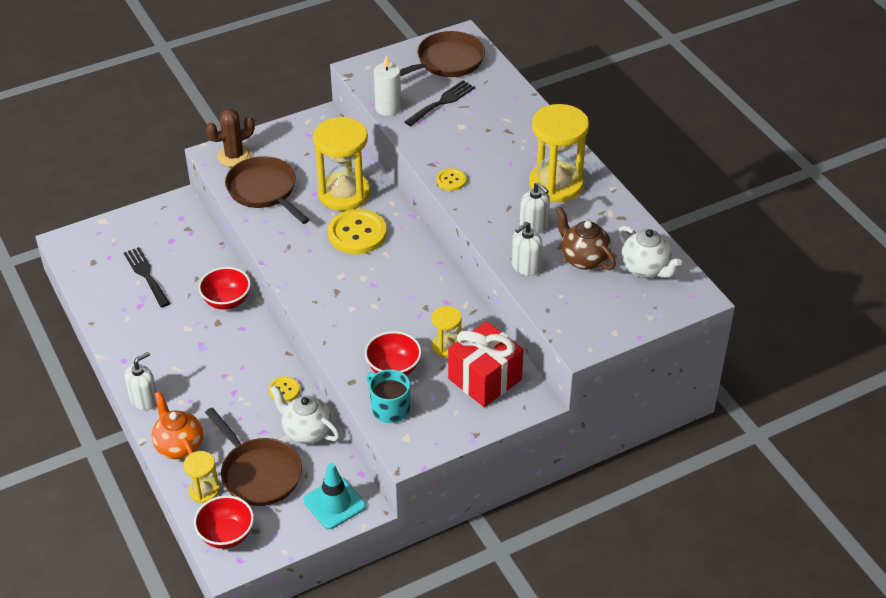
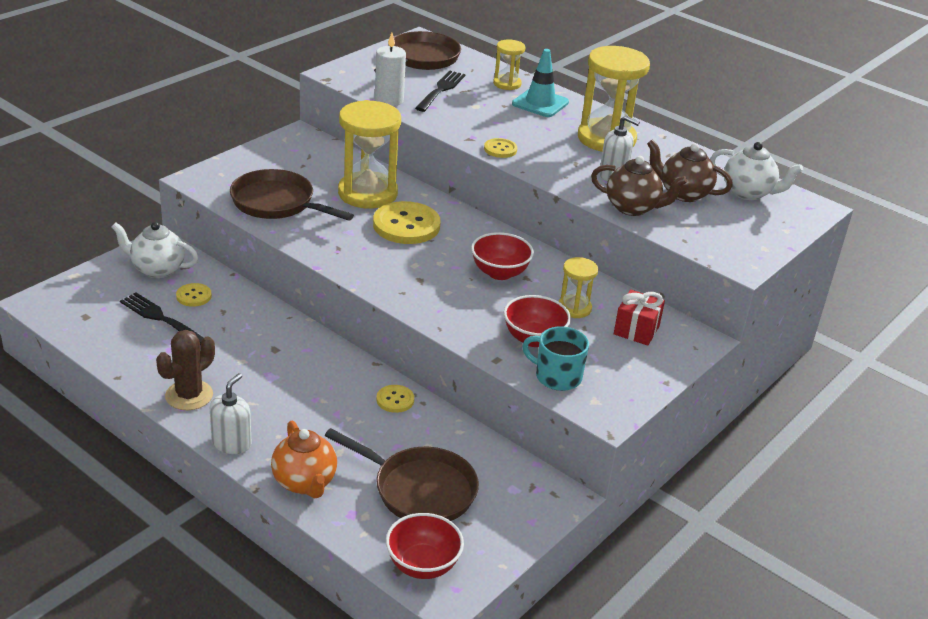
camera: 25 degrees left, 10 degrees down
orange teapot [152,391,203,459] -> orange teapot turned 150 degrees counterclockwise [271,421,337,498]
yellow hourglass [184,451,220,503] -> yellow hourglass moved to [493,39,525,90]
red bowl [198,267,251,310] -> red bowl moved to [471,232,534,280]
brown cactus [206,109,255,167] -> brown cactus moved to [156,330,215,410]
white teapot [270,385,340,444] -> white teapot moved to [111,222,199,278]
turquoise traffic cone [304,463,366,529] -> turquoise traffic cone moved to [512,49,569,117]
red gift [448,321,524,407] -> red gift [614,290,665,346], size x0.61
white soap dispenser [512,222,543,276] -> brown teapot [591,156,687,216]
none -> yellow button [176,283,212,307]

